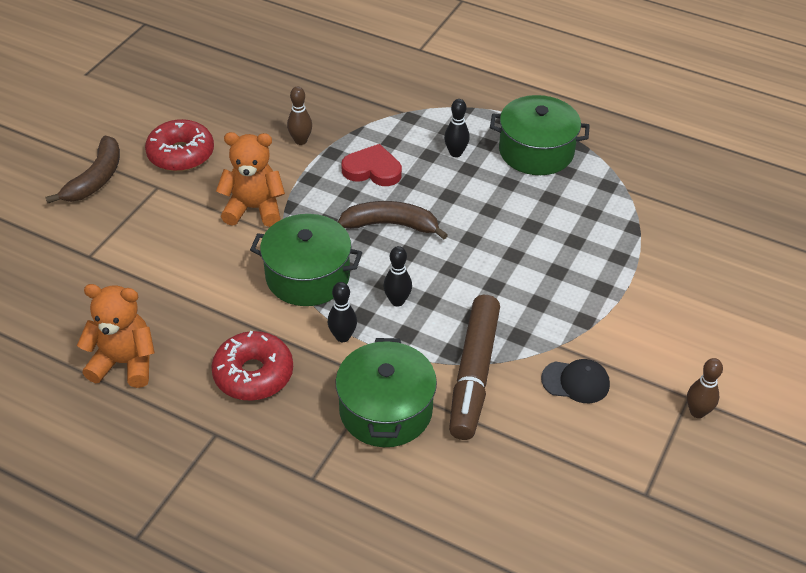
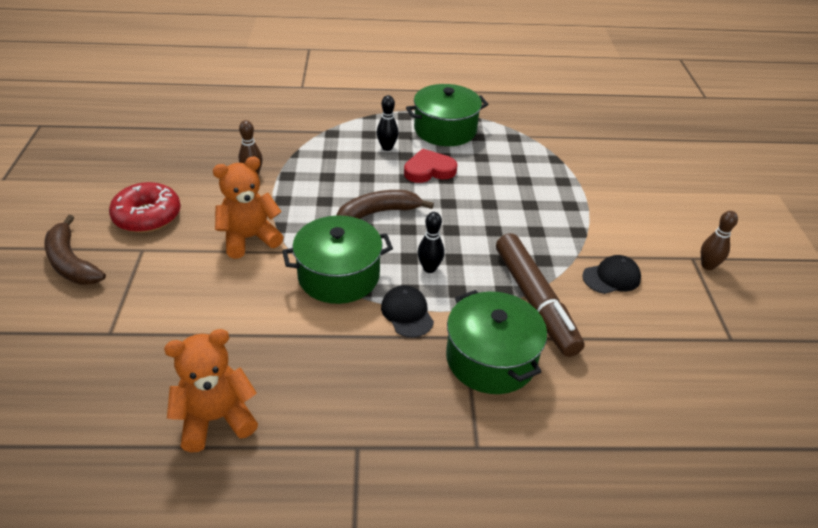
camera: 30 degrees left, 5 degrees down
brown banana [46,136,120,203] -> brown banana turned 150 degrees clockwise [44,215,106,285]
red donut [211,331,293,401] -> none
black bowling pin [328,282,357,342] -> black cap [381,285,434,337]
red heart [341,144,402,186] -> red heart moved to [404,149,457,183]

